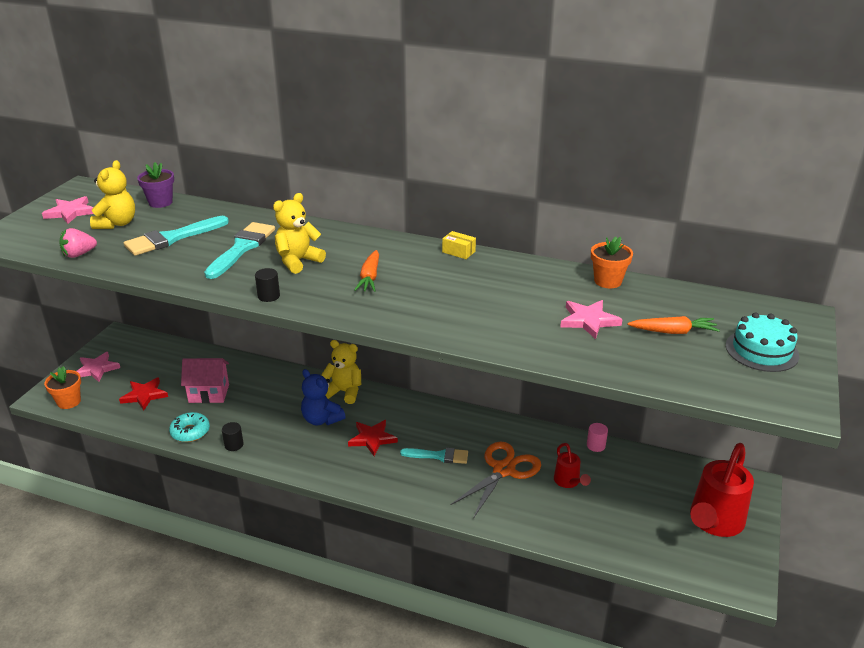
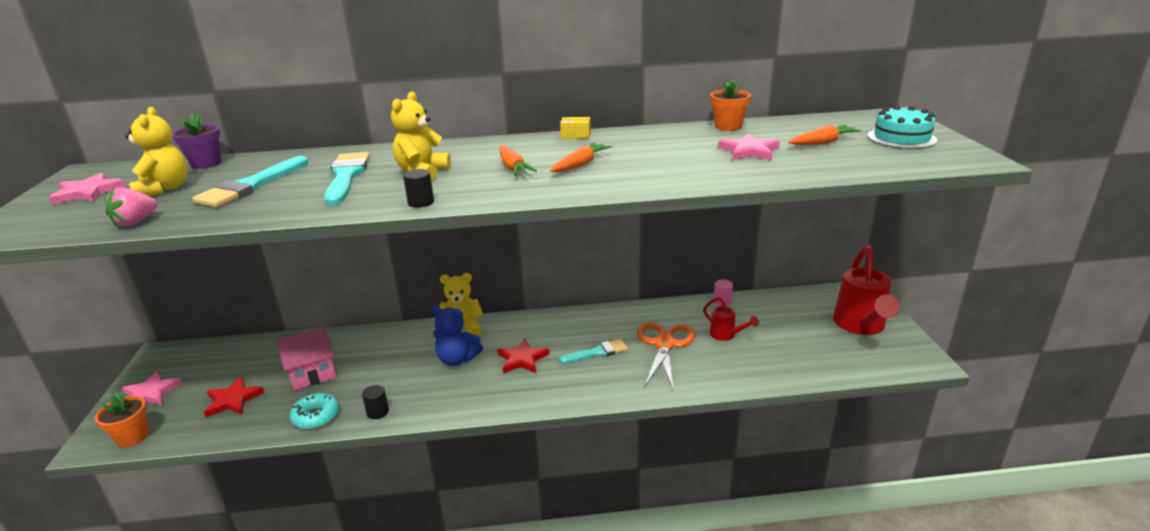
camera: 25 degrees left, 5 degrees down
none -> orange carrot [550,143,612,172]

